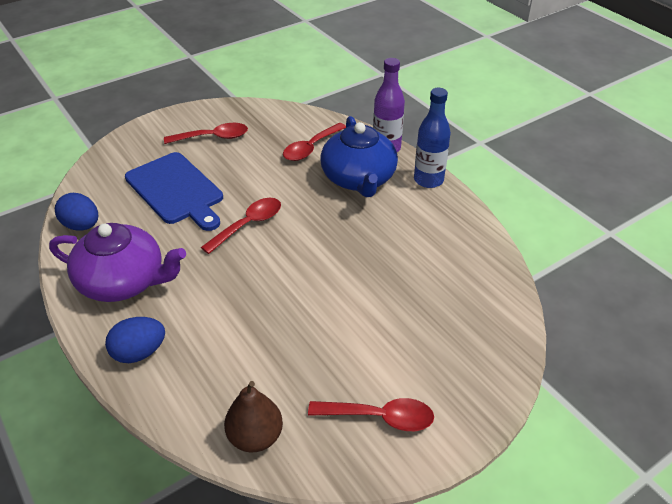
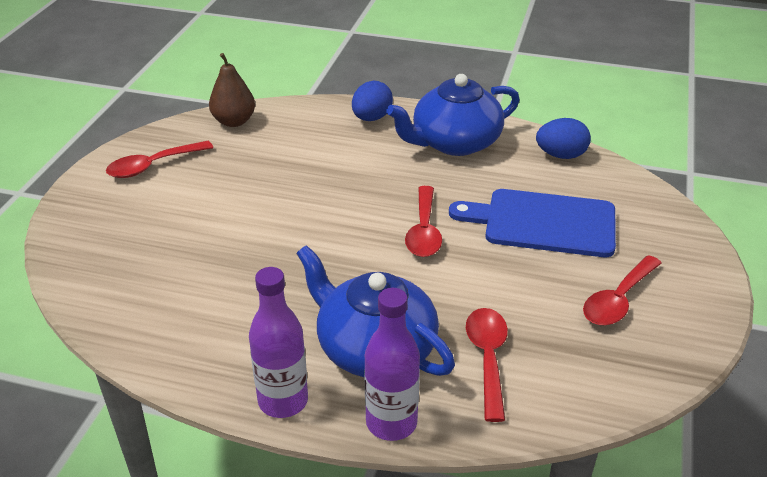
camera: 140 degrees right, 5 degrees down
purple teapot [49,223,186,302] -> blue teapot [386,74,520,156]
blue bottle [414,88,451,188] -> purple bottle [249,267,308,418]

